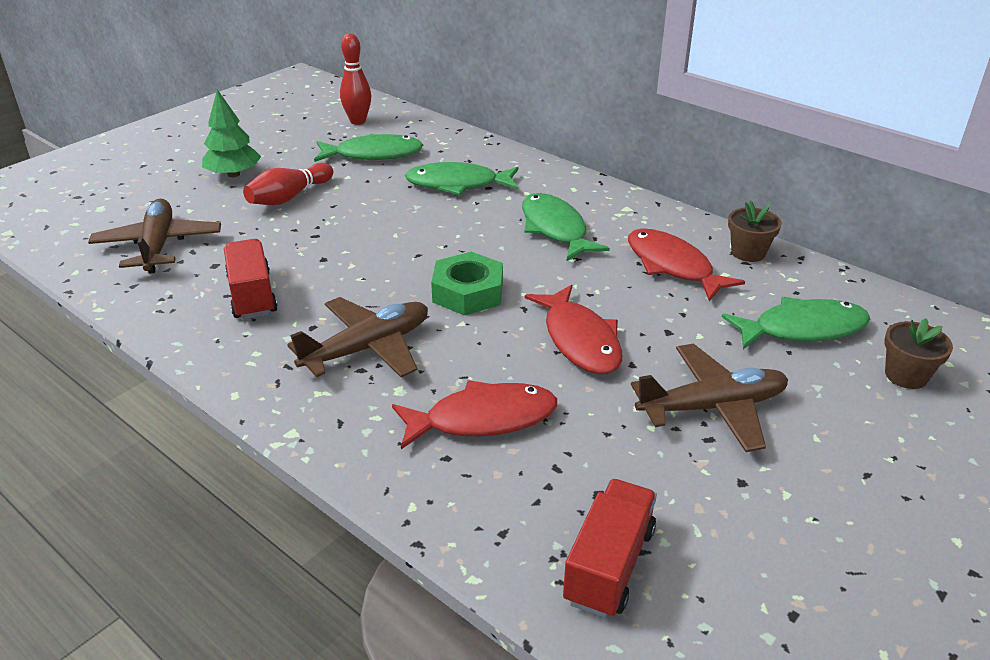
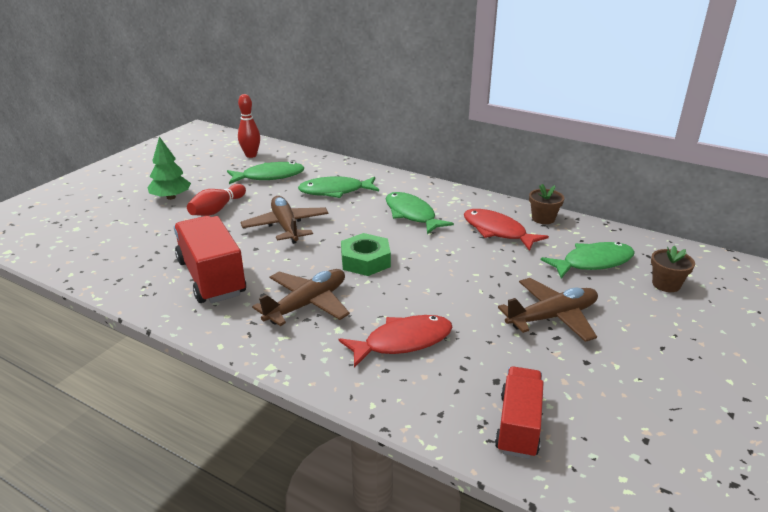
camera: 10 degrees left, 5 degrees down
brown plane [88,199,221,274] -> brown plane moved to [241,196,329,244]
red truck [224,239,278,319] -> red truck [174,216,246,303], size x1.55
red fish [525,285,622,374] -> none

